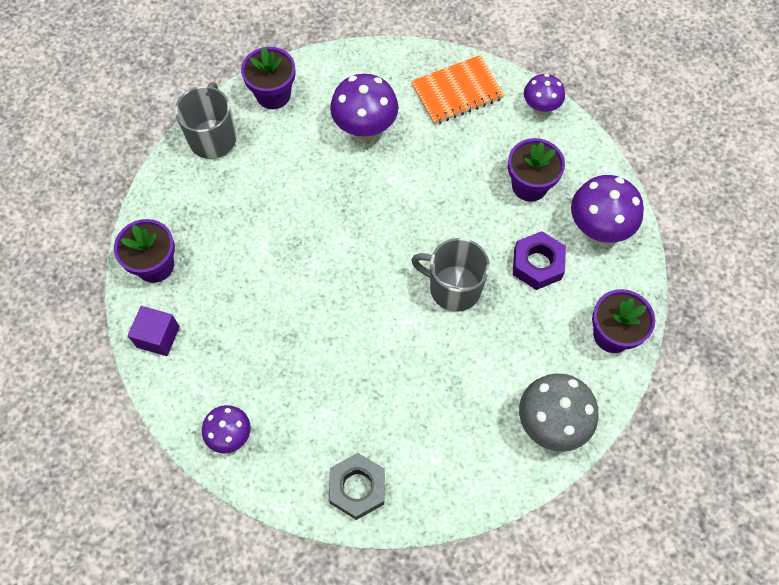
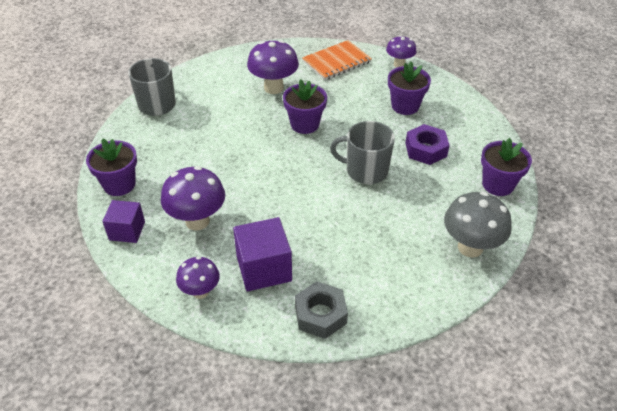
camera: 10 degrees left, 20 degrees down
purple flower pot [241,47,295,109] -> purple flower pot moved to [283,79,327,134]
purple mushroom [571,175,644,243] -> purple mushroom moved to [161,166,225,231]
none -> purple cube [233,217,292,292]

